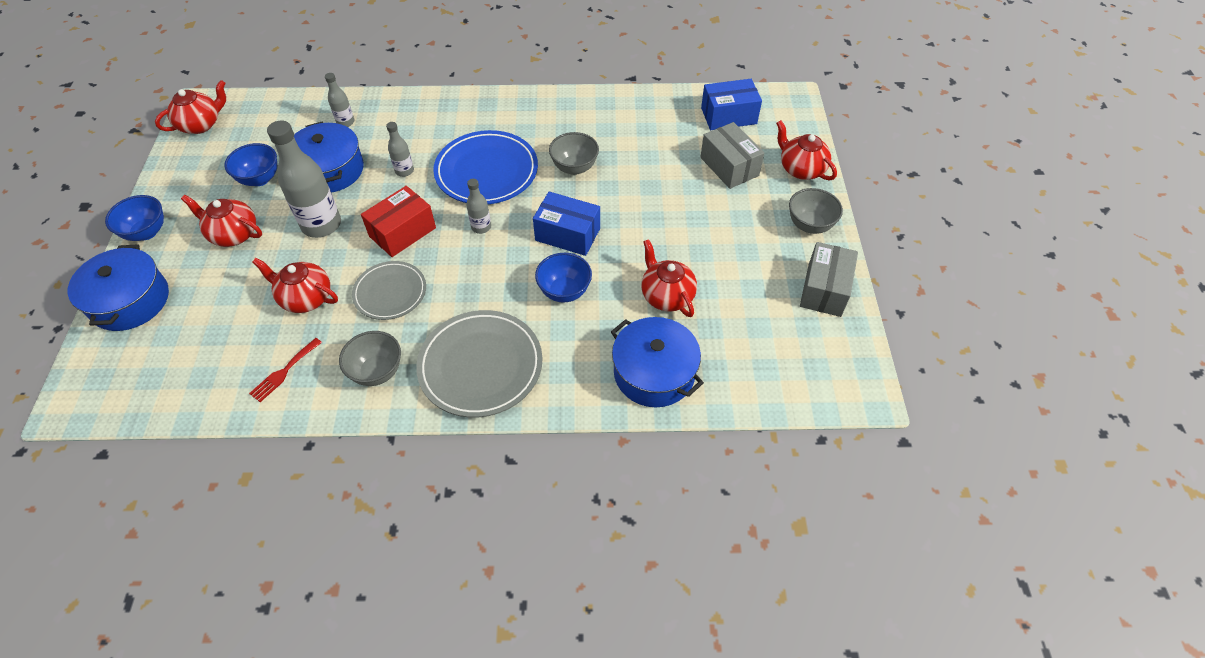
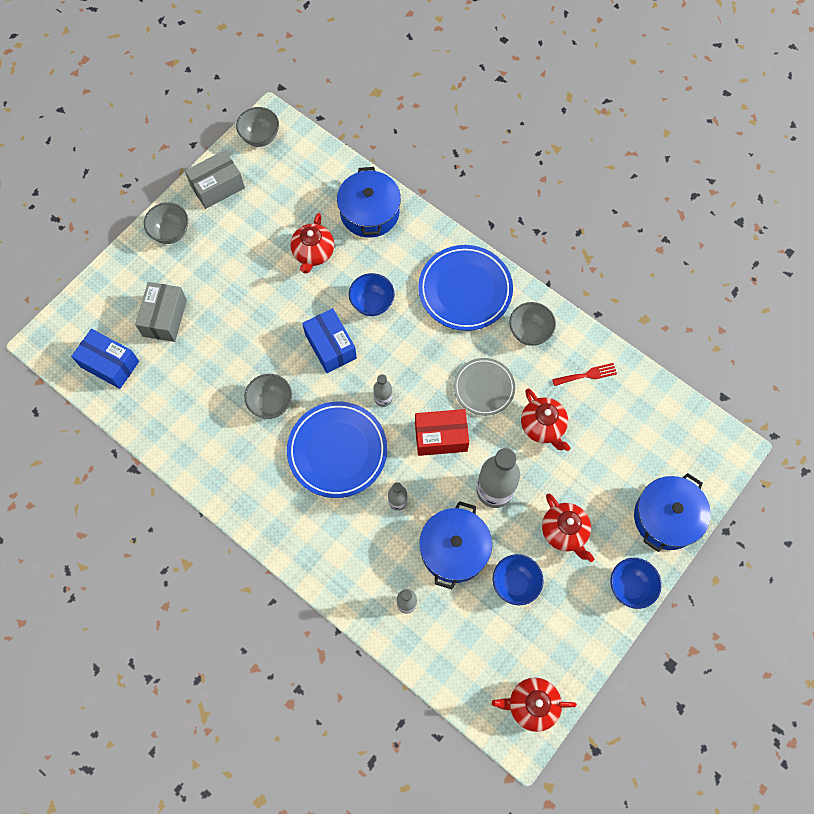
camera: 140 degrees left, 15 degrees up
grey plate [416,310,542,418] -> blue plate [418,245,513,331]
red teapot [776,120,837,181] -> none
none -> grey bowl [236,107,279,147]

